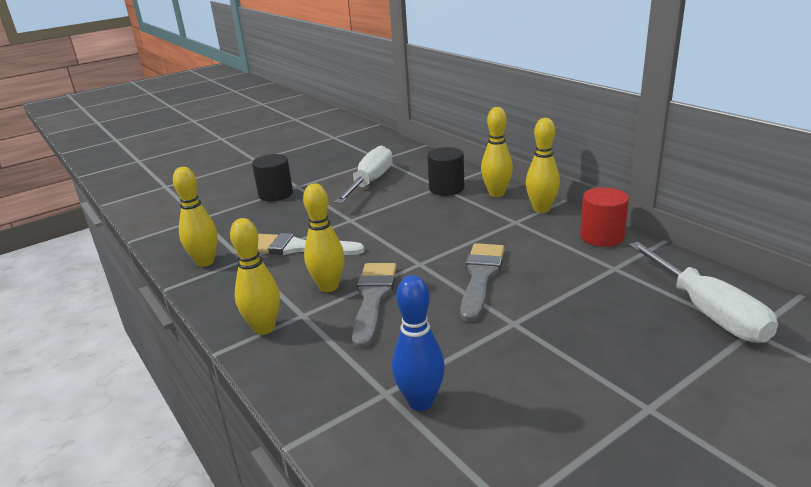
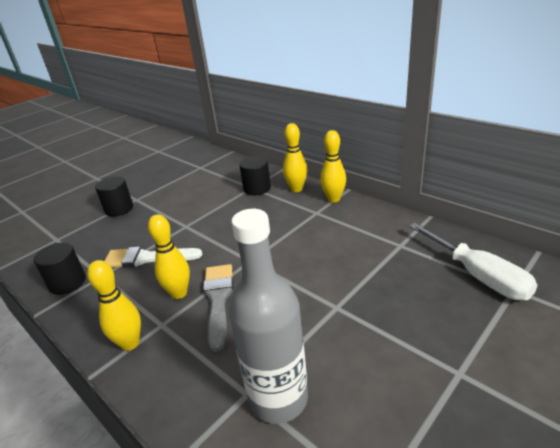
camera: 10 degrees left, 5 degrees up
yellow bowling pin [173,167,218,267] -> black cylinder [34,242,86,295]
white screwdriver [334,145,393,204] -> none
blue bowling pin [392,275,445,411] -> grey bottle [229,209,308,424]
grey brush [460,243,505,322] -> none
red cylinder [580,187,629,247] -> none

